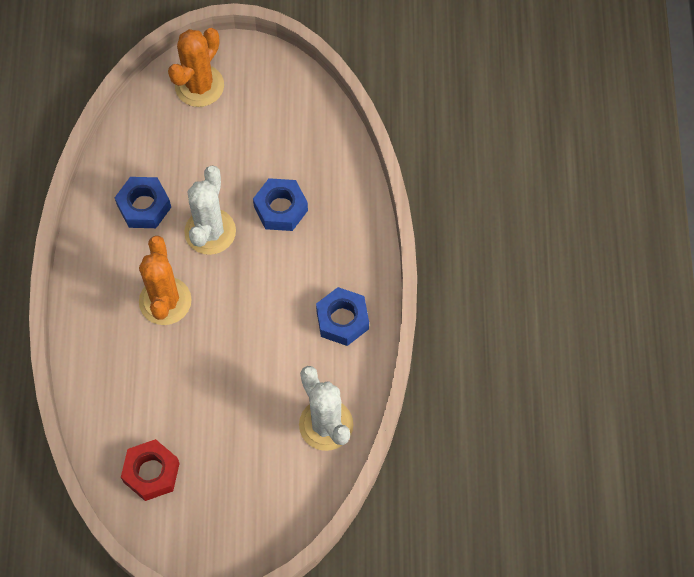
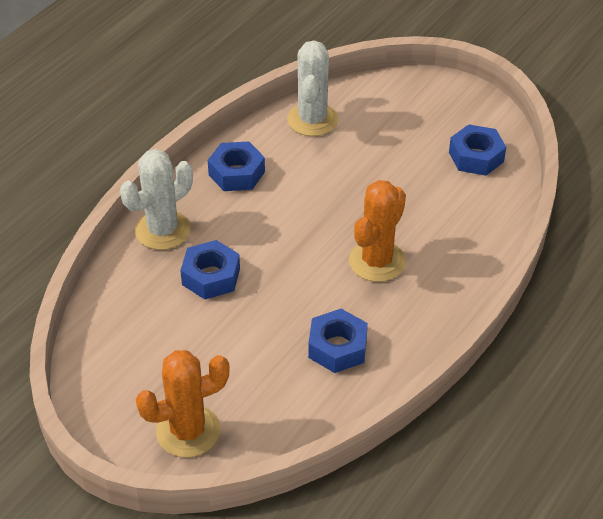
camera: 145 degrees left, 20 degrees down
red nut [121,439,180,501] -> blue nut [449,124,506,176]
white cactus [184,165,236,255] -> white cactus moved to [120,149,193,250]

